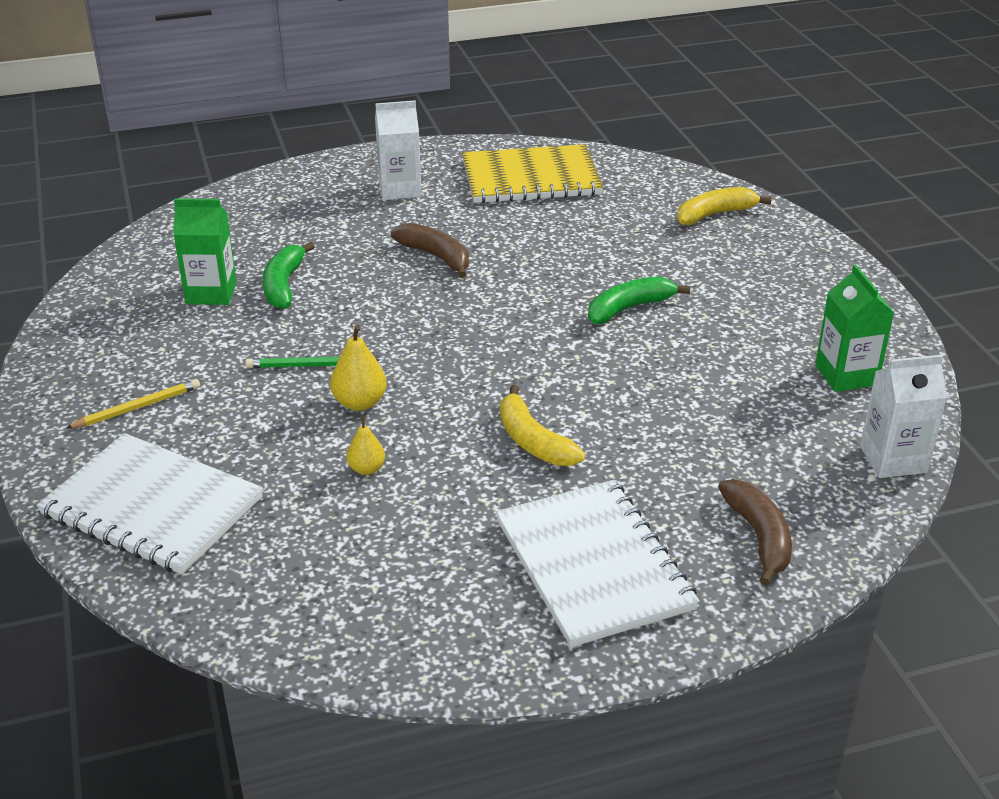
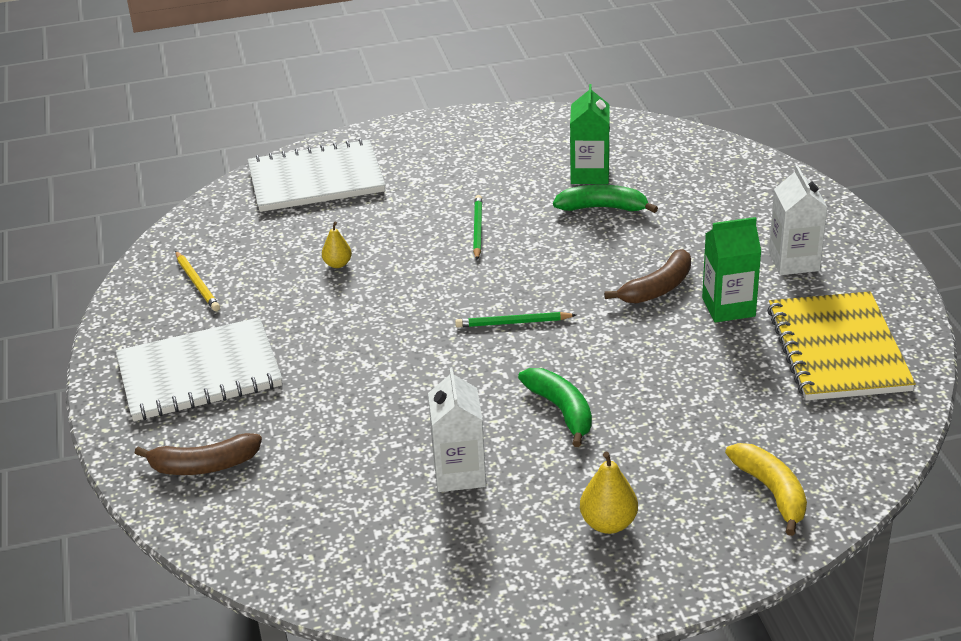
camera: 95 degrees right, 0 degrees up
white notebook [37,433,263,574] -> white notebook turned 45 degrees clockwise [248,139,385,212]
yellow pencil [66,379,200,428] -> yellow pencil moved to [175,251,220,311]
yellow pear [330,325,387,411] -> yellow pear moved to [580,452,638,534]
yellow banana [500,385,585,466] -> none
green carton [815,265,894,392] -> green carton moved to [702,217,761,323]
white carton [860,355,948,478] -> white carton moved to [428,367,486,492]
none -> green pencil [455,312,576,328]

